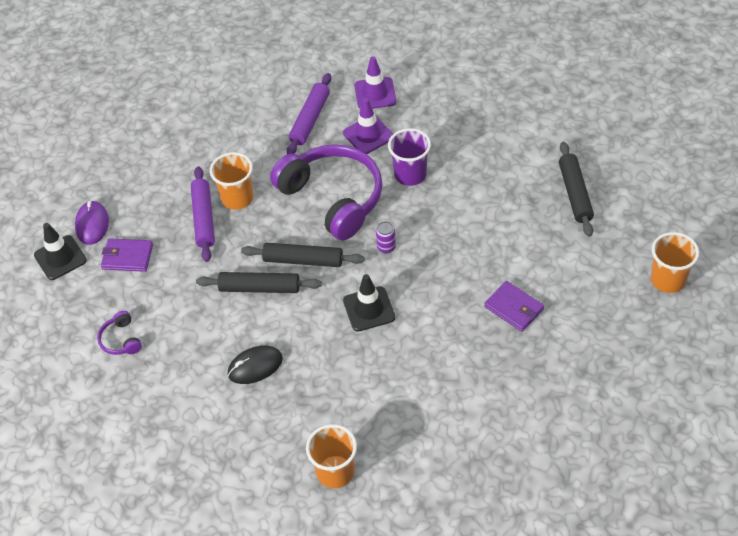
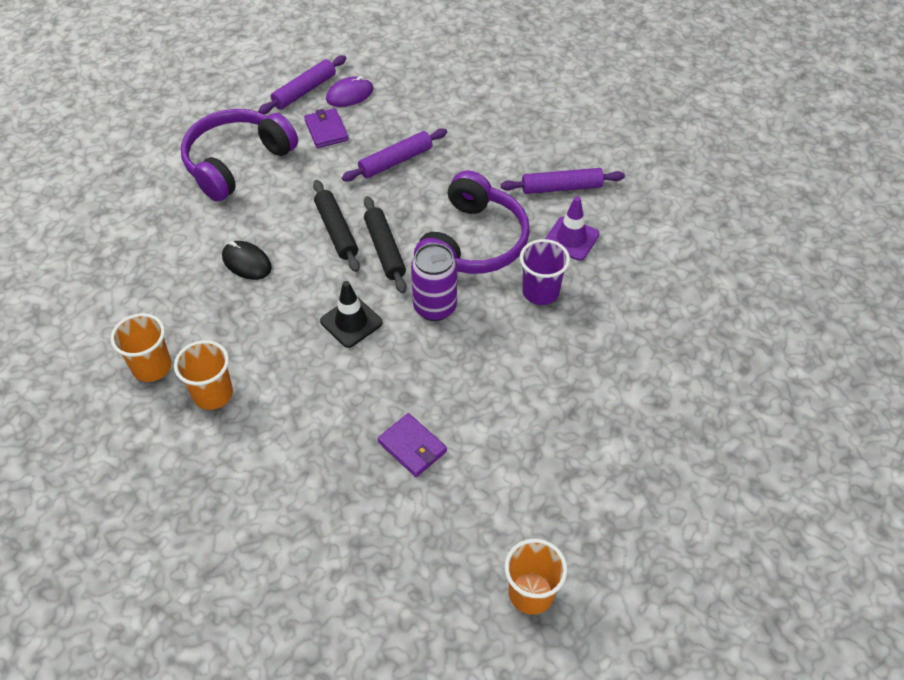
camera: 60 degrees right, 0 degrees up
black traffic cone [34,223,87,280] -> purple rolling pin [258,55,347,114]
purple headphones [97,311,142,355] -> purple headphones [181,109,298,202], size x2.47
orange cup [210,152,253,210] -> orange cup moved to [174,340,233,410]
purple traffic cone [354,56,397,109] -> none
purple can [376,221,396,254] -> purple can [411,243,457,321], size x2.09
purple wallet [484,281,544,332] -> purple wallet turned 60 degrees counterclockwise [378,413,447,477]
black rolling pin [559,142,594,237] -> none

